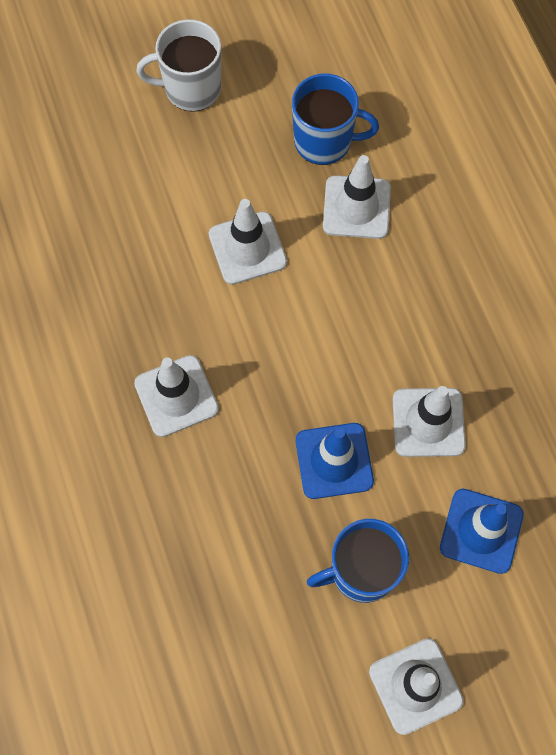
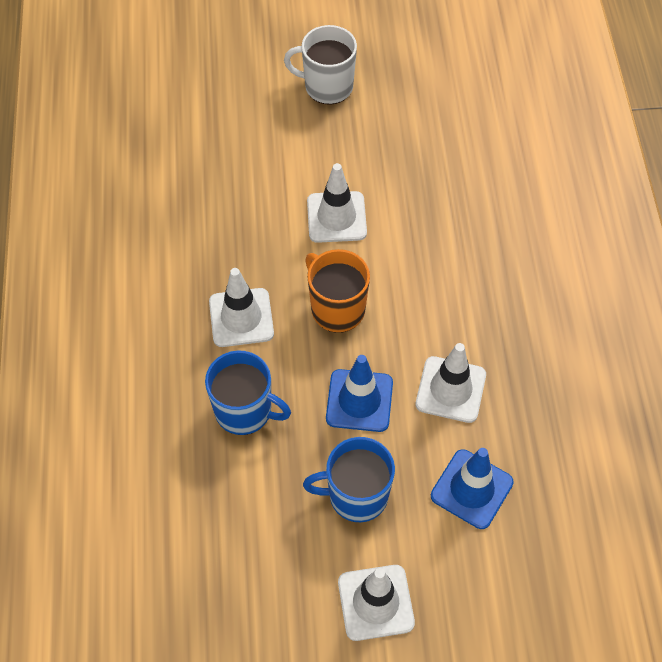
camera: 15 degrees right, 10 degrees down
blue mug [292,74,379,165] -> blue mug moved to [205,350,291,435]
white traffic cone [323,155,391,239] -> none
none -> orange mug [305,249,370,333]

